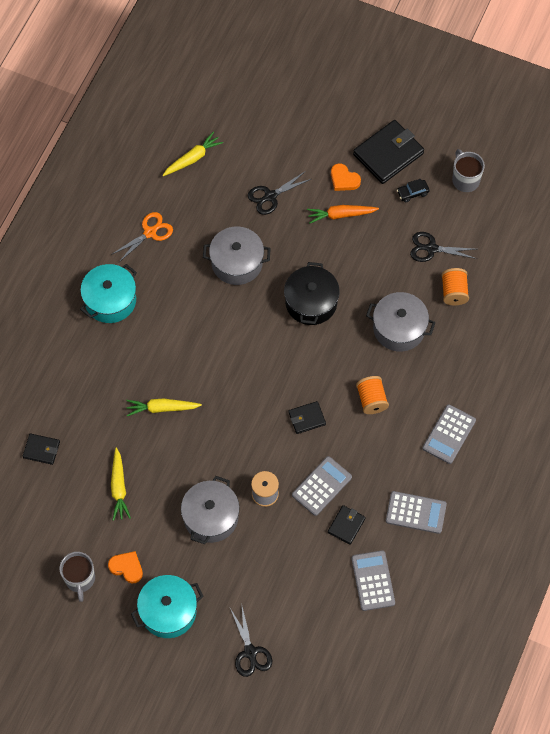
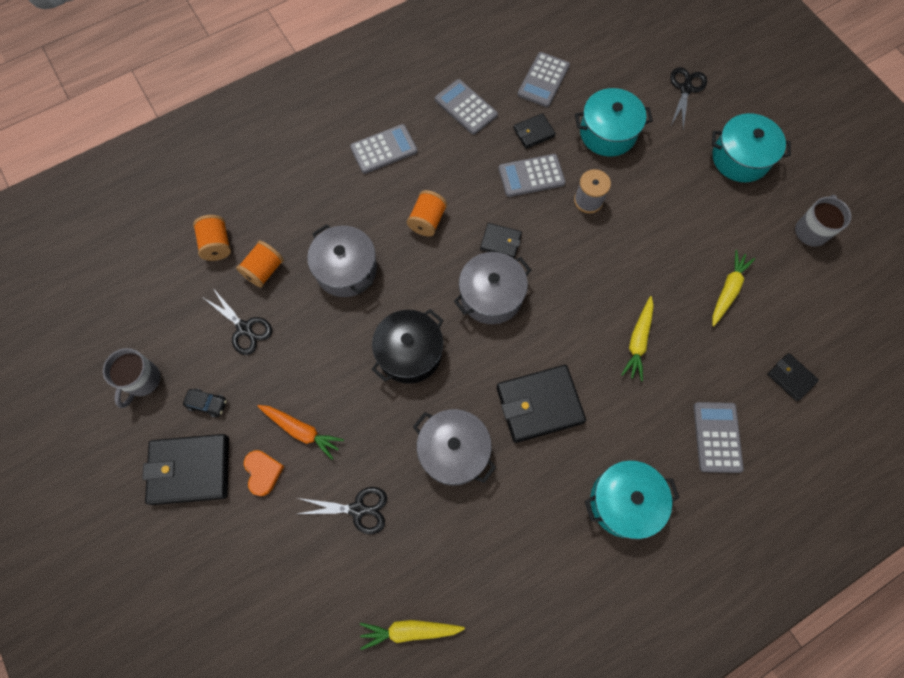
camera: 145 degrees left, 5 degrees up
orange heart [108,551,143,583] -> none
orange scissors [111,212,173,263] -> none
yellow carrot [126,399,202,416] -> yellow carrot turned 75 degrees clockwise [621,296,654,381]
grey pot [181,476,240,544] -> grey pot moved to [454,252,531,324]
none -> orange spool [193,215,231,261]
none -> black wallet [496,365,586,443]
none -> turquoise pot [575,88,653,156]
none -> grey calculator [693,402,744,473]

